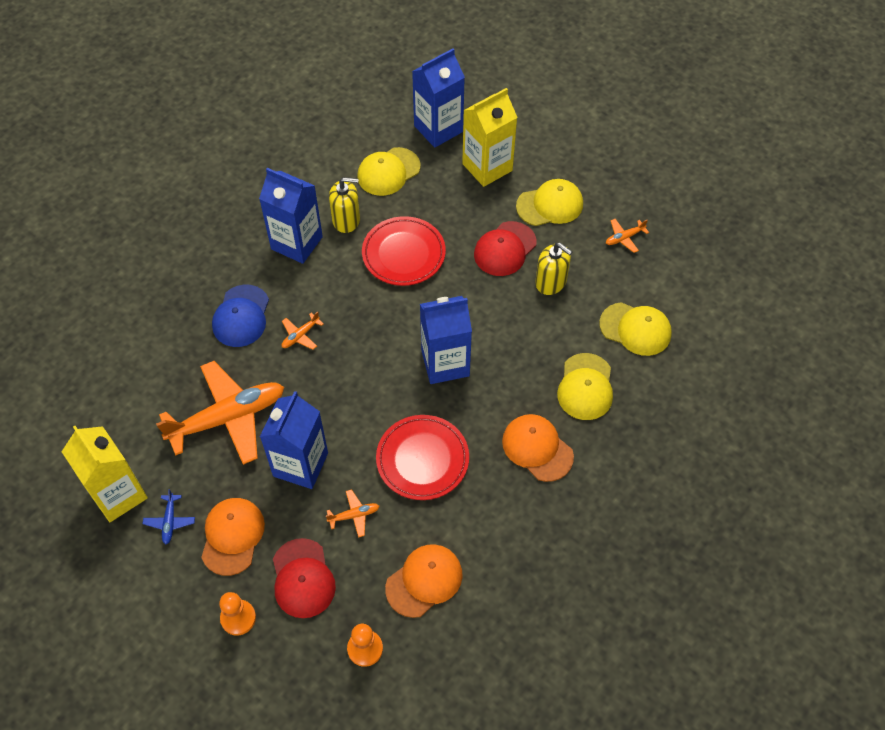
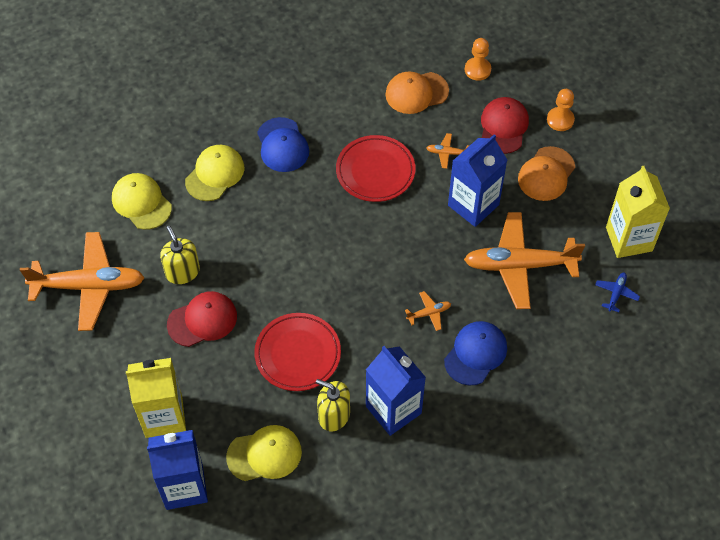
camera: 155 degrees left, 0 degrees up
blue plane [143,489,195,544] -> blue plane moved to [595,272,640,313]
blue carton [420,296,472,384] -> none
orange cap [502,414,574,482] -> blue cap [257,117,309,172]
yellow cap [516,179,583,226] -> none
orange plane [606,219,649,253] -> orange plane [20,232,145,331], size x2.47

